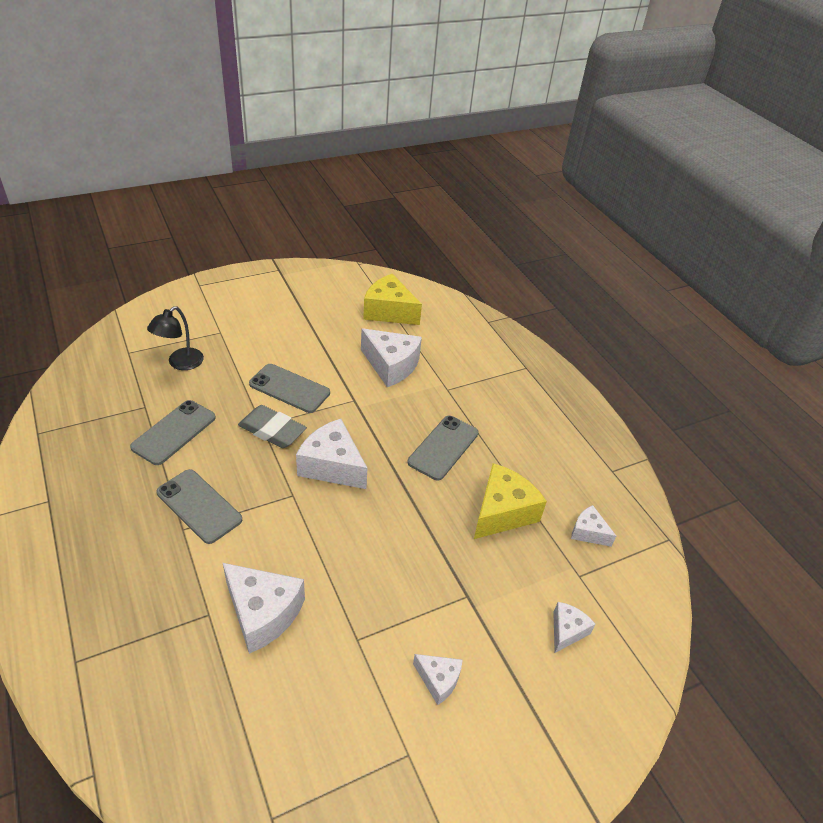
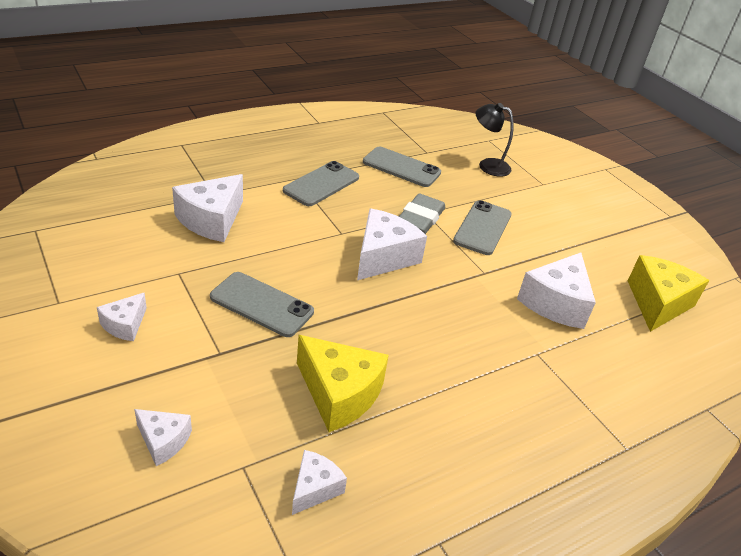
camera: 85 degrees right, 5 degrees down
grey phone [407,416,479,481] -> grey phone moved to [210,272,314,337]

